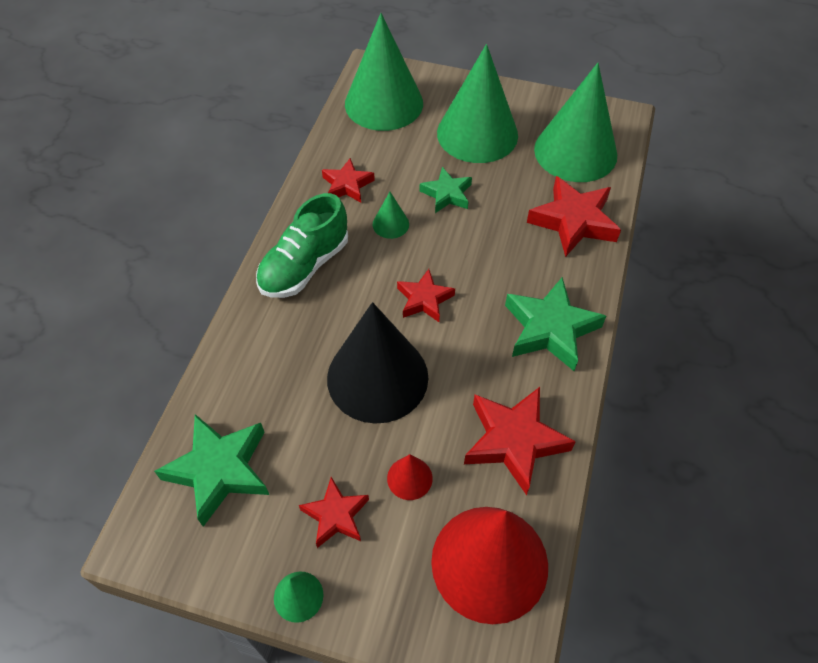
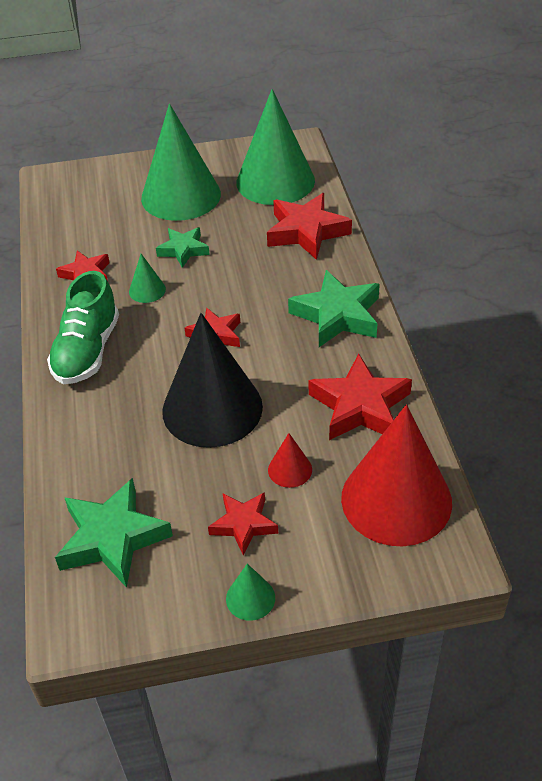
camera: 25 degrees left, 10 degrees down
green cone [345,13,423,131] -> none

